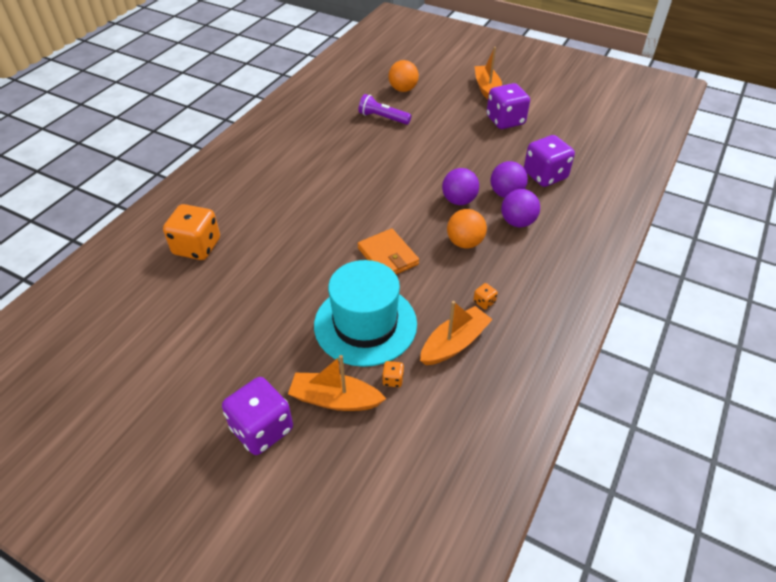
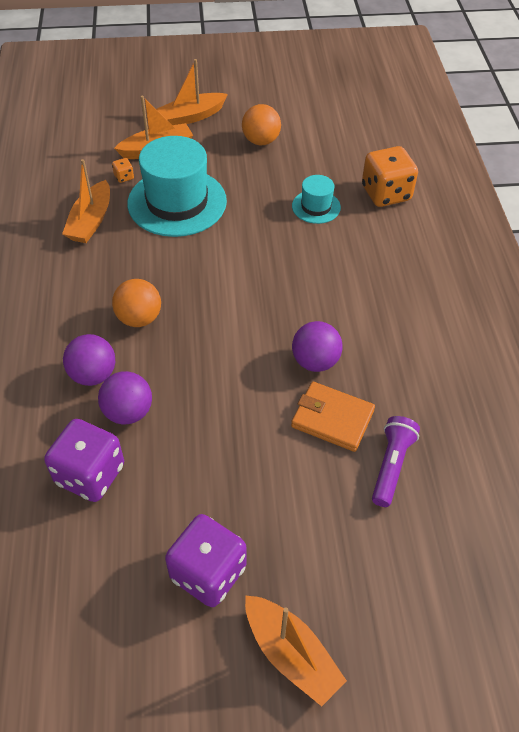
camera: 145 degrees right, 5 degrees up
purple dice [222,377,293,455] -> orange boat [156,59,228,125]
purple flashlight [358,94,411,125] -> purple flashlight turned 60 degrees counterclockwise [372,416,420,507]
orange wallet [358,228,419,274] -> orange wallet moved to [291,382,375,452]
orange ball [388,60,419,92] -> orange ball moved to [242,104,281,145]
purple ball [442,168,479,205] -> purple ball moved to [292,321,342,372]
orange dice [473,283,498,310] -> none
none -> turquoise hat [292,175,341,224]

